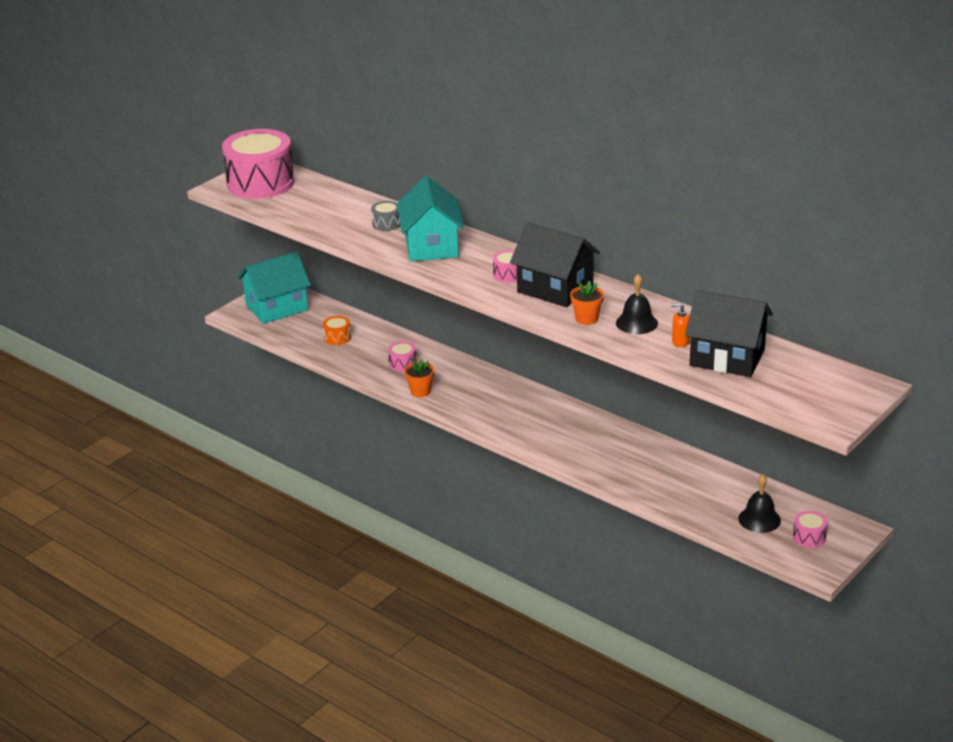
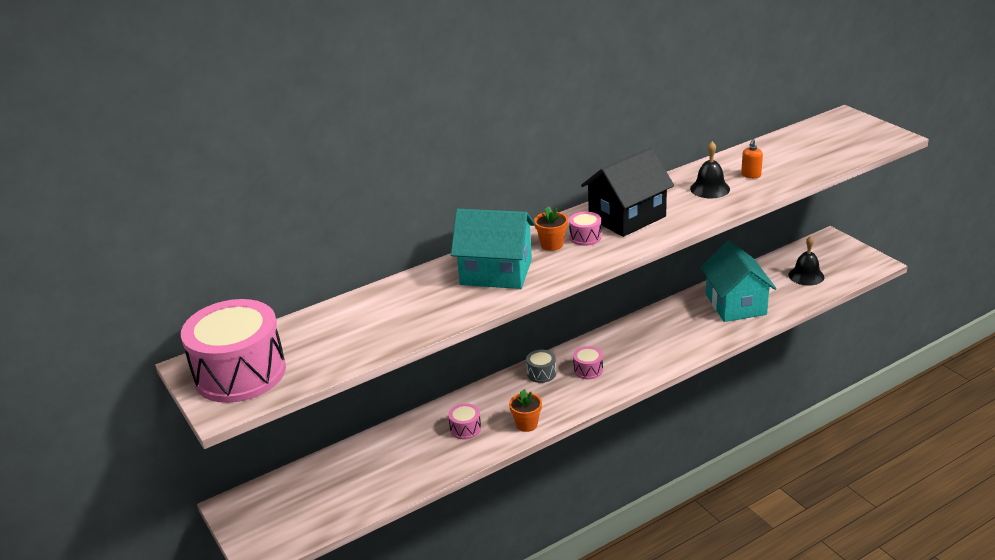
camera: 70 degrees left, 0 degrees up
turquoise house [238,252,311,324] -> turquoise house moved to [700,241,776,322]
orange drum [323,316,351,345] -> none
grey drum [371,201,400,231] -> grey drum moved to [526,350,556,383]
orange flower pot [570,281,604,325] -> orange flower pot moved to [534,206,568,251]
black house [685,290,773,377] -> none
pink drum [793,511,828,548] -> pink drum moved to [573,346,603,379]

